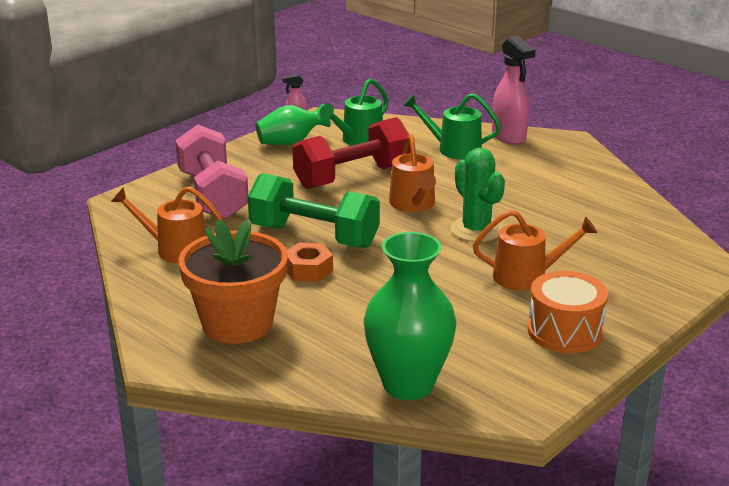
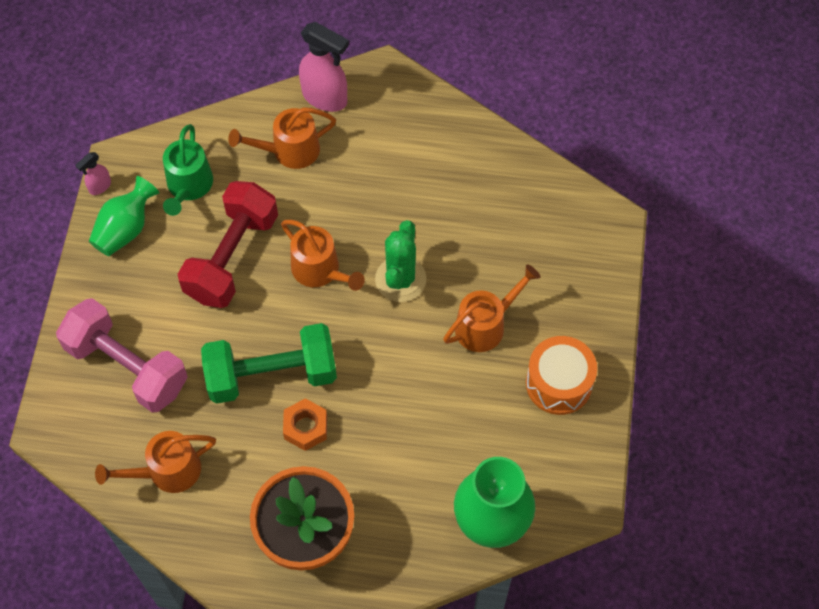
camera: 35 degrees left, 35 degrees up
green watering can [403,93,501,159] -> orange watering can [228,107,336,169]
green cactus [451,148,505,242] -> green cactus turned 75 degrees clockwise [375,220,427,302]

